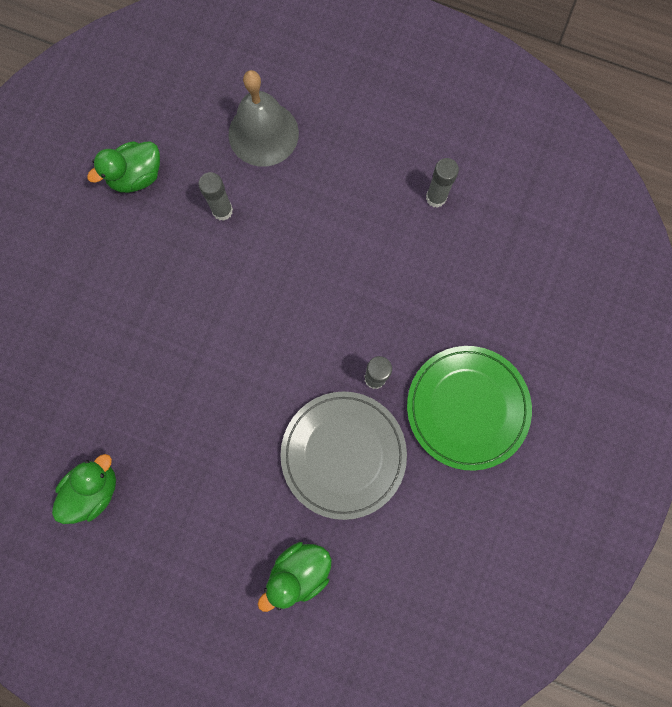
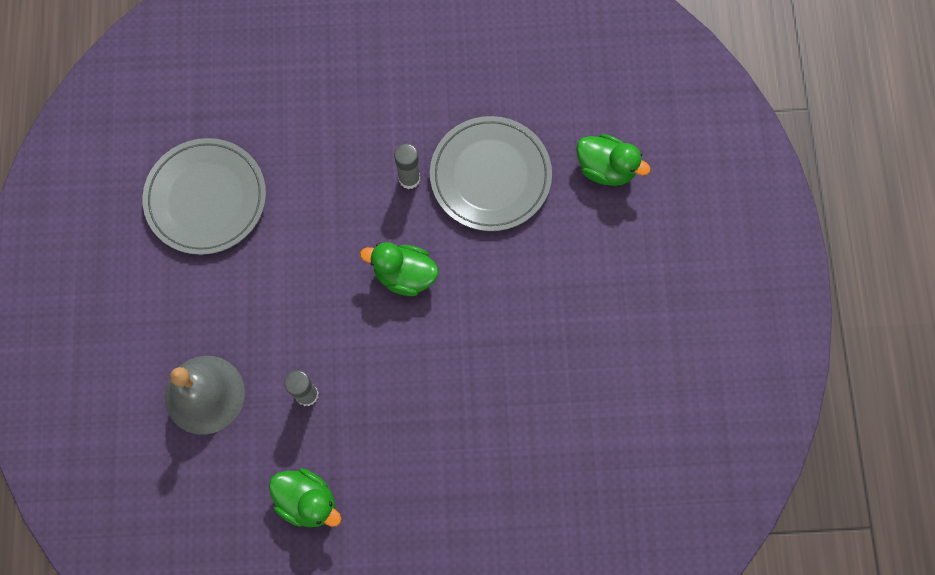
camera: 115 degrees left, 5 degrees down
green duck [52,454,116,524] -> green duck moved to [360,242,438,296]
green plate [407,346,532,471] -> none
grey glue stick [426,158,459,208] -> grey plate [143,138,266,255]

